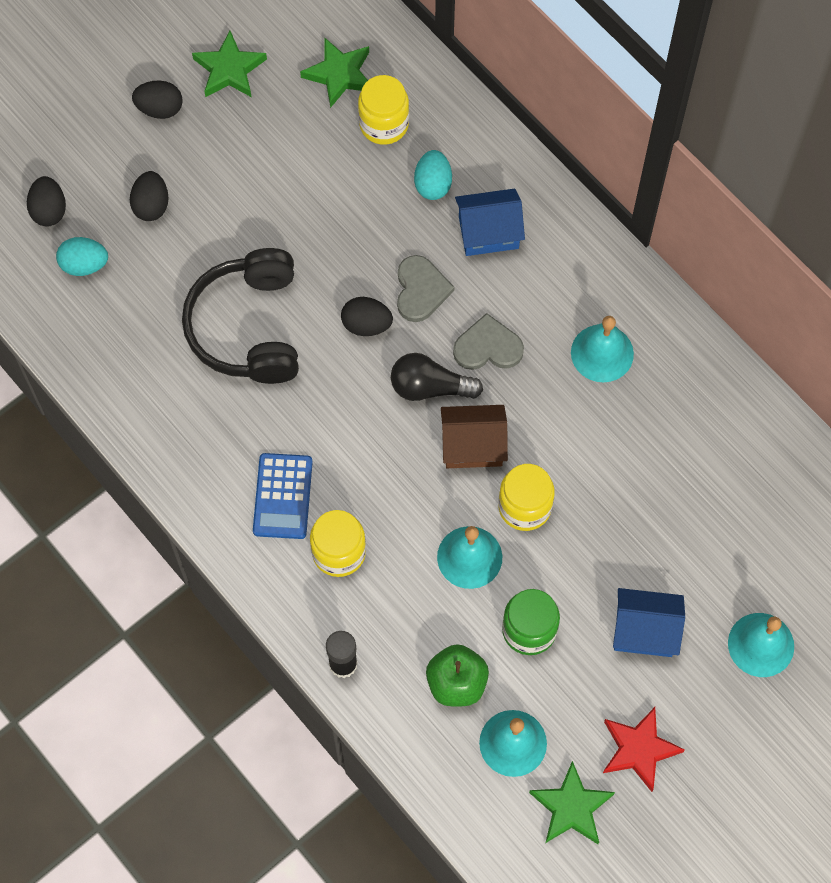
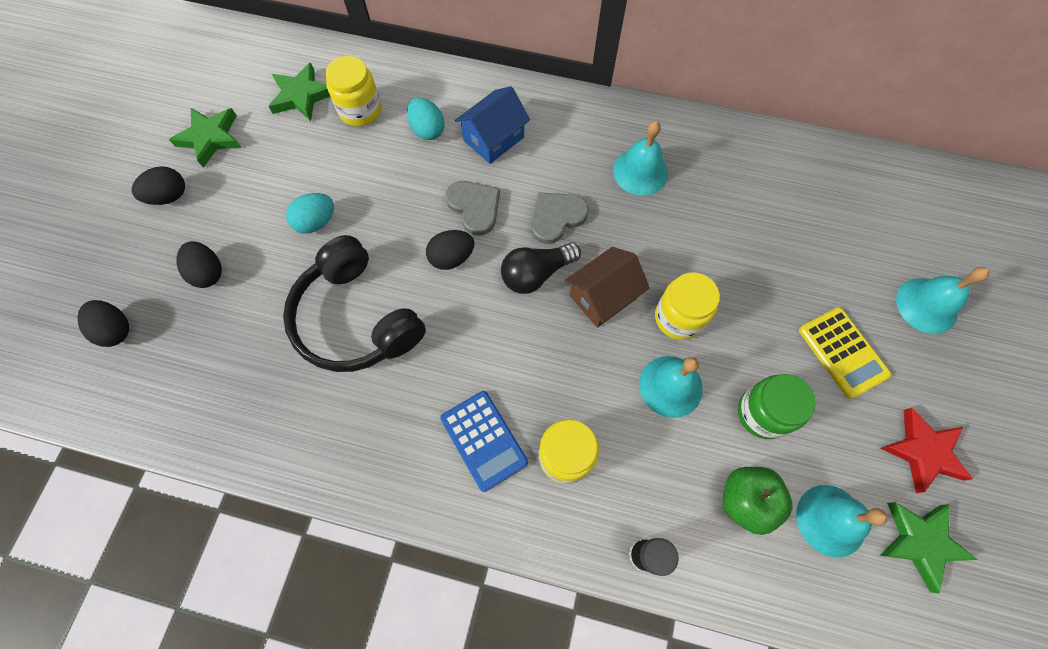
camera: 35 degrees left, 0 degrees up
turquoise egg [56,237,108,276] -> turquoise egg moved to [286,193,334,234]
blue house [613,588,685,657] -> yellow calculator [799,307,891,399]

